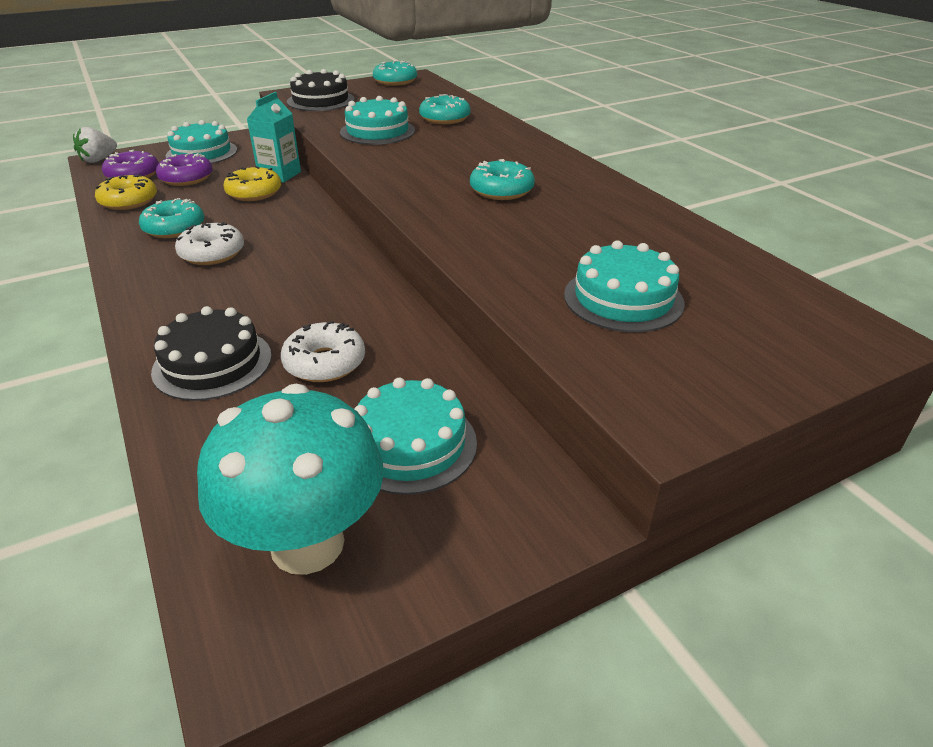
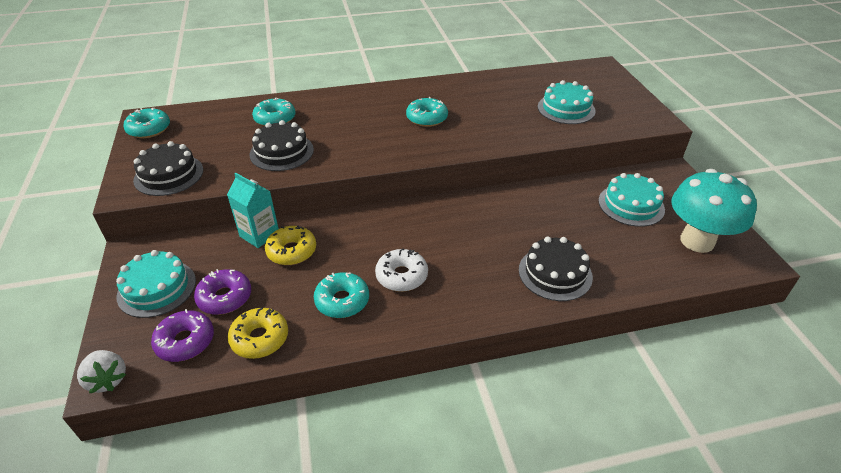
camera: 75 degrees left, 5 degrees up
white donut [281,321,365,382] -> none
turquoise cake [340,96,415,145] -> black cake [250,120,314,171]

